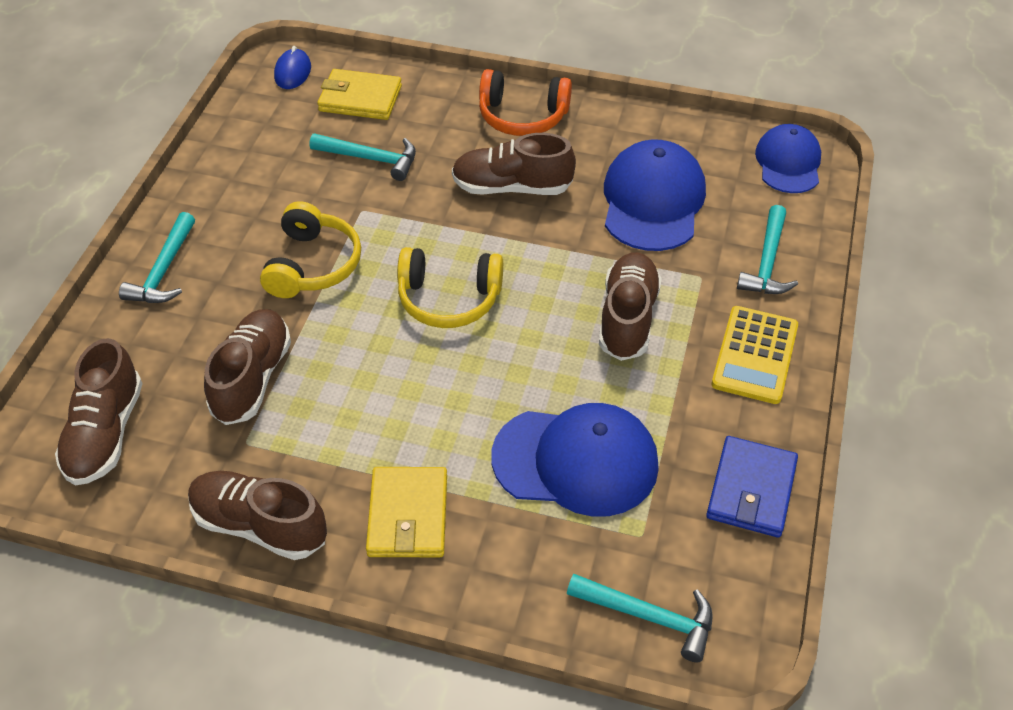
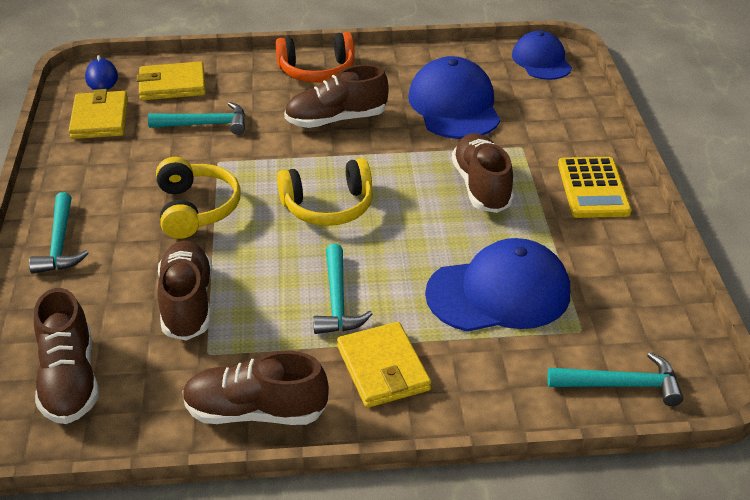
camera: 20 degrees left, 10 degrees down
blue wallet [706,436,798,538] -> none
turquoise hammer [737,205,798,294] -> turquoise hammer moved to [313,244,372,334]
none -> yellow wallet [69,89,128,139]

